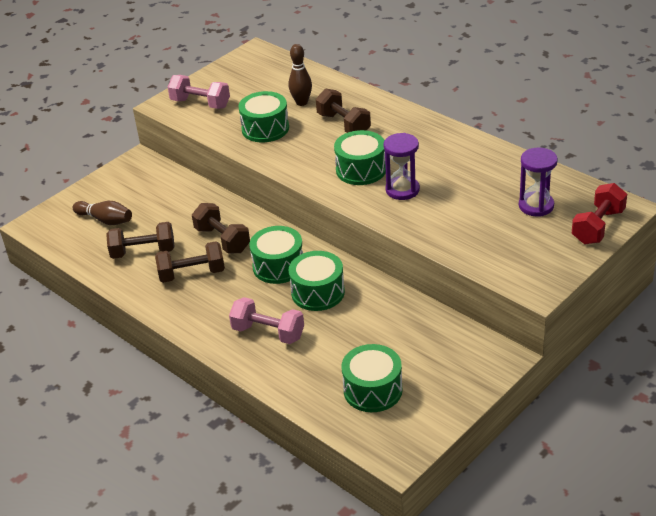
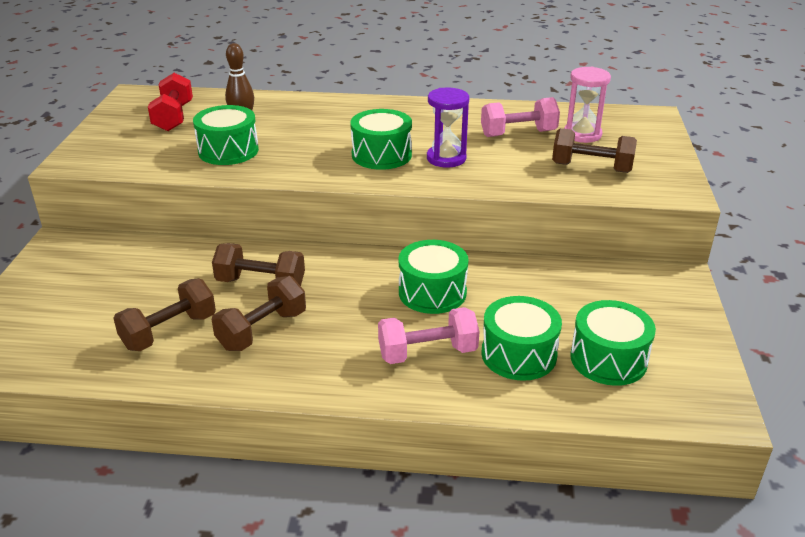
camera: 40 degrees left, 5 degrees down
brown bowling pin [73,201,132,225] -> none
pink dumbbell [168,75,230,109] -> pink dumbbell moved to [481,97,560,137]
green drum [249,226,303,284] -> green drum moved to [481,296,562,381]
brown dumbbell [316,89,371,133] -> brown dumbbell moved to [552,128,637,173]
purple hourglass [519,147,558,217] -> pink hourglass [564,67,611,143]
red dumbbell [572,183,627,244] -> red dumbbell moved to [148,73,193,131]

